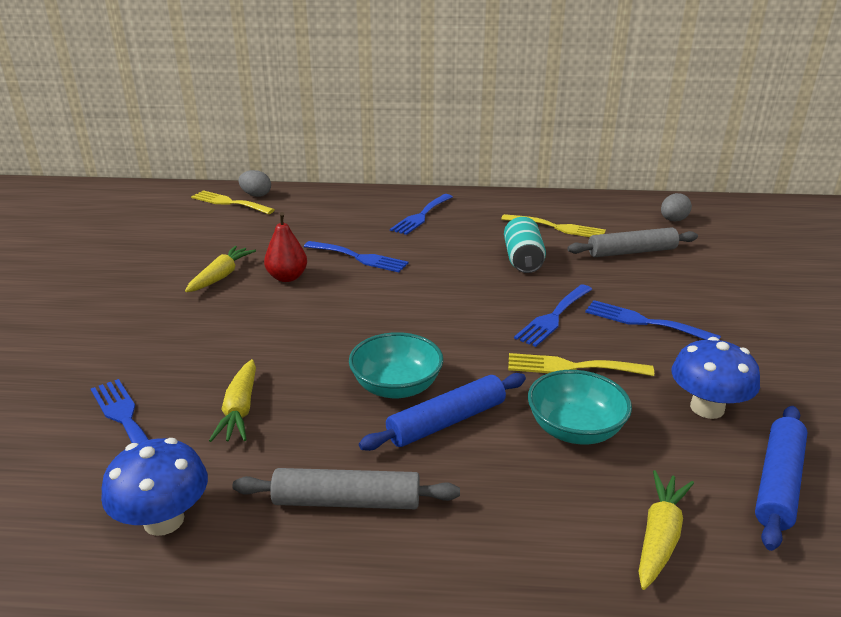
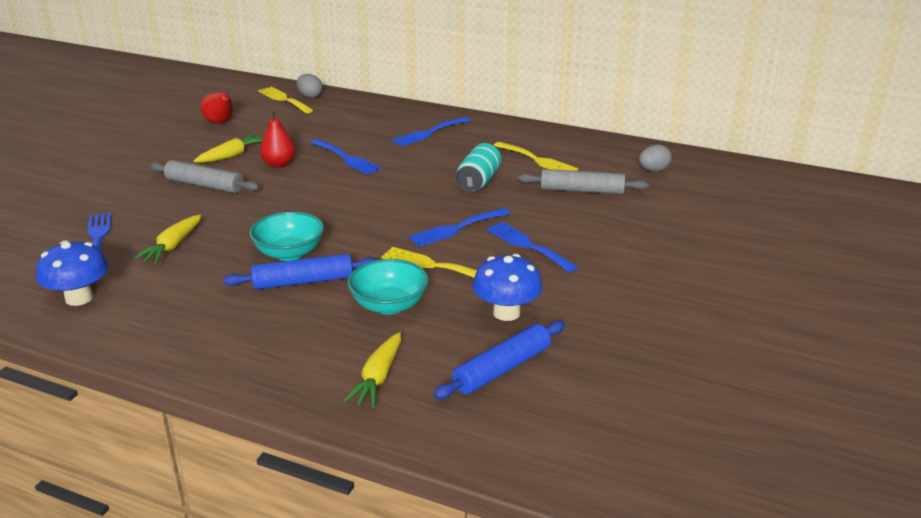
camera: 20 degrees right, 0 degrees up
grey rolling pin [232,468,460,509] -> grey rolling pin moved to [150,160,259,193]
yellow carrot [638,470,694,590] -> yellow carrot turned 150 degrees clockwise [343,332,401,408]
none -> red pear [200,92,233,124]

